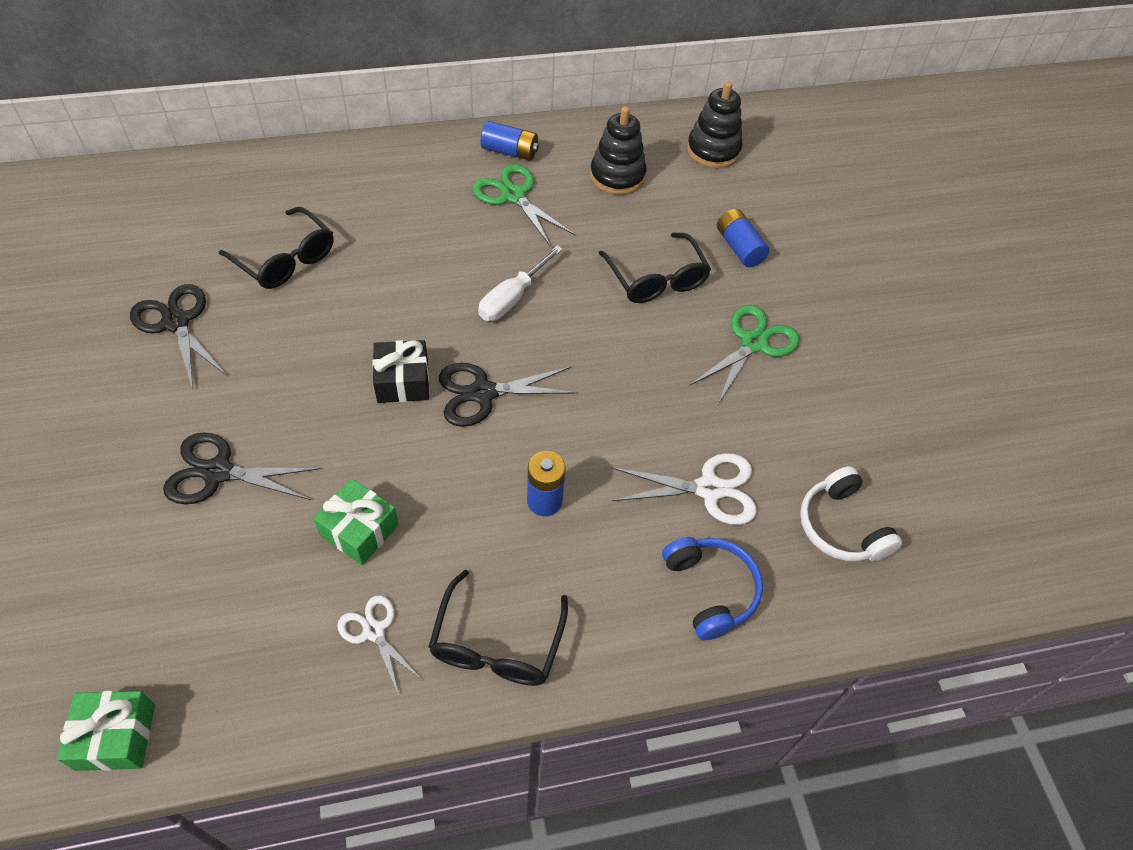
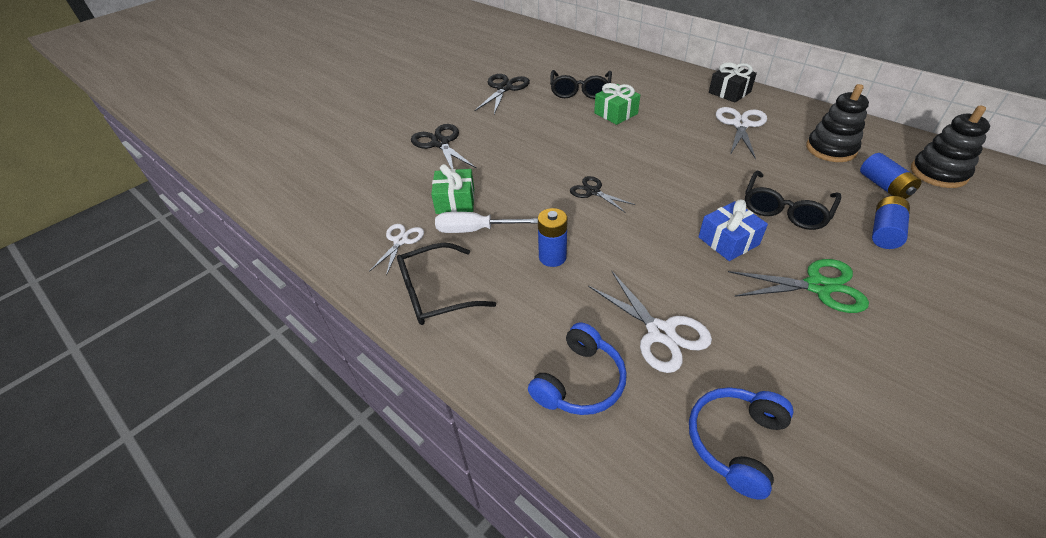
camera: 60 degrees right, 10 degrees down
green gift [57,691,155,771] -> green gift moved to [594,83,640,125]
black gift [372,340,429,403] -> black gift moved to [709,62,757,103]
black scissors [439,363,578,427] -> black scissors [570,176,635,213], size x0.64
green scissors [472,164,575,247] -> white scissors [716,107,767,159]
white screwdriver [478,245,563,321] -> white screwdriver moved to [435,212,538,233]
blue battery [481,121,539,161] -> blue battery moved to [860,153,922,199]
white headphones [800,466,902,561] -> blue headphones [689,387,794,500]
none -> blue gift [699,200,768,261]

